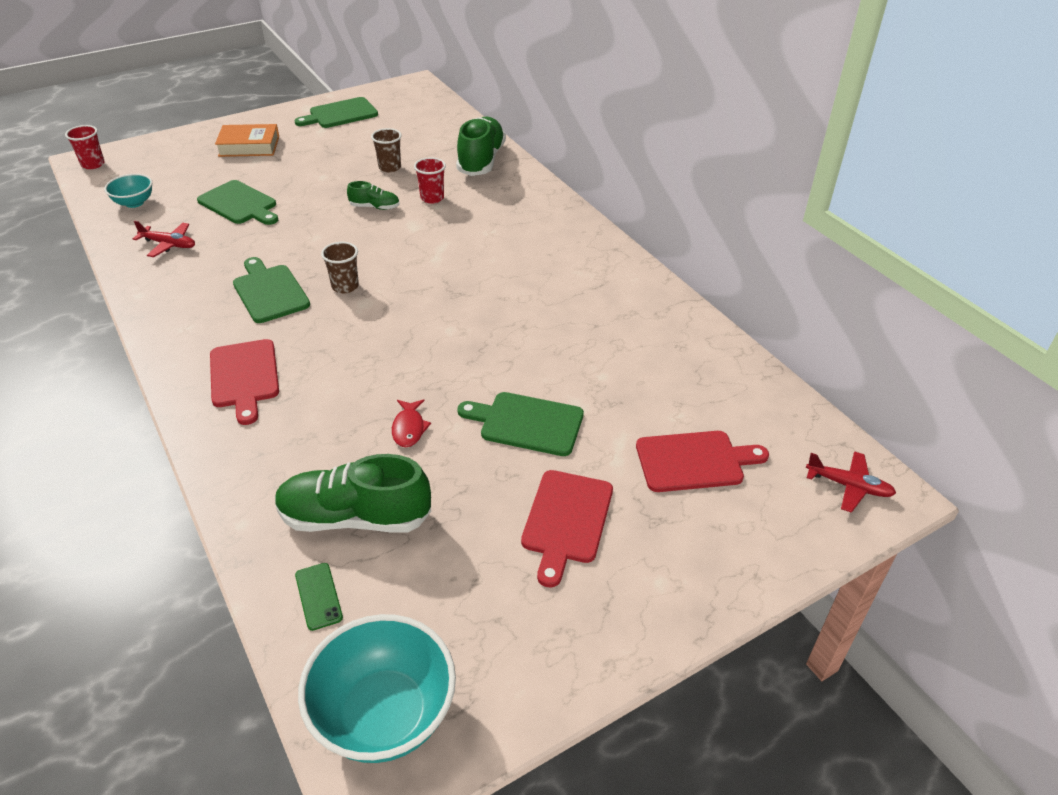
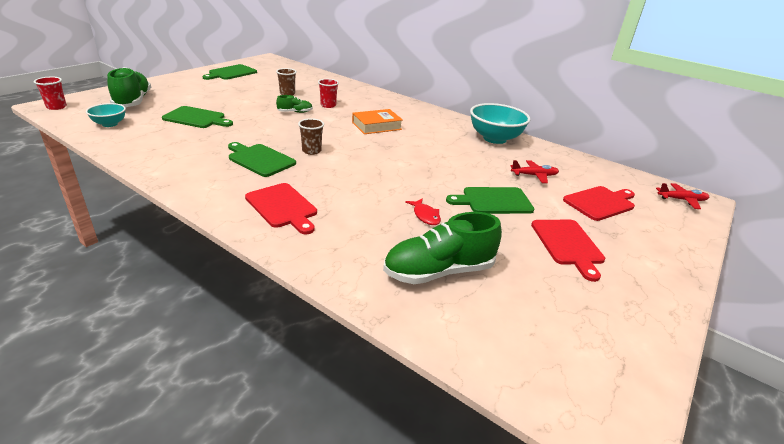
camera: 25 degrees left, 10 degrees down
red plane [133,220,195,257] -> red plane moved to [510,160,559,183]
orange book [215,124,279,157] -> orange book moved to [352,109,403,134]
green phone [295,563,343,631] -> none
turquoise bowl [298,614,456,763] -> turquoise bowl moved to [470,103,530,144]
green shoe [456,117,506,176] -> green shoe moved to [107,67,151,107]

